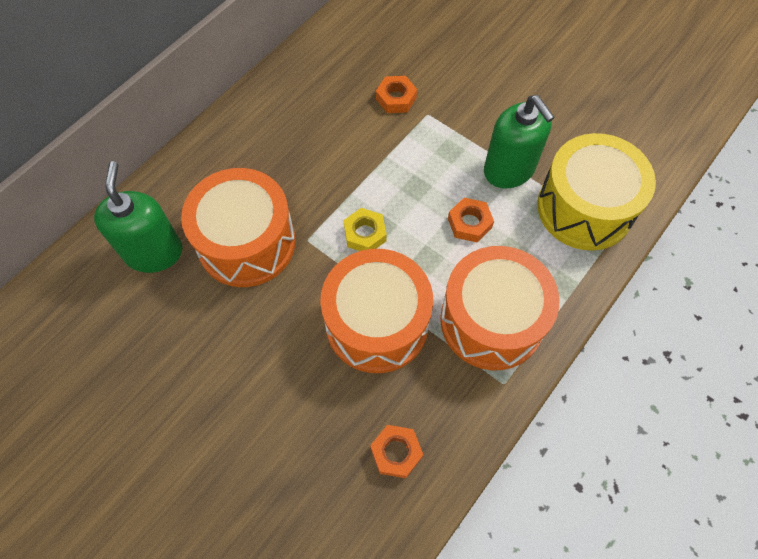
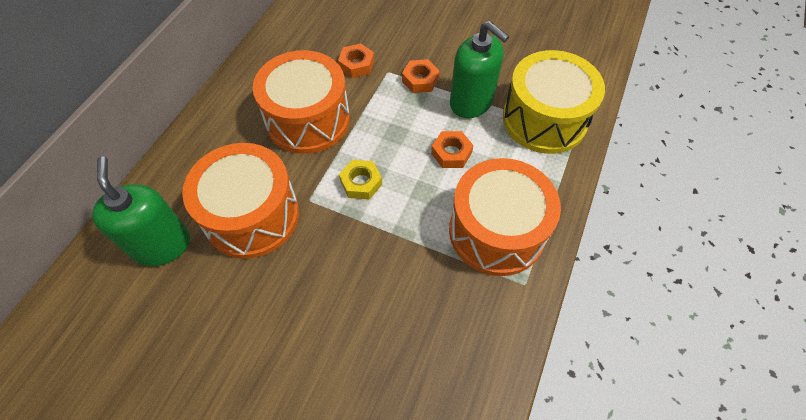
camera: 15 degrees left, 5 degrees down
orange drum [320,249,433,373] -> orange drum moved to [253,50,350,154]
orange nut [370,425,423,478] -> orange nut moved to [402,59,440,93]

